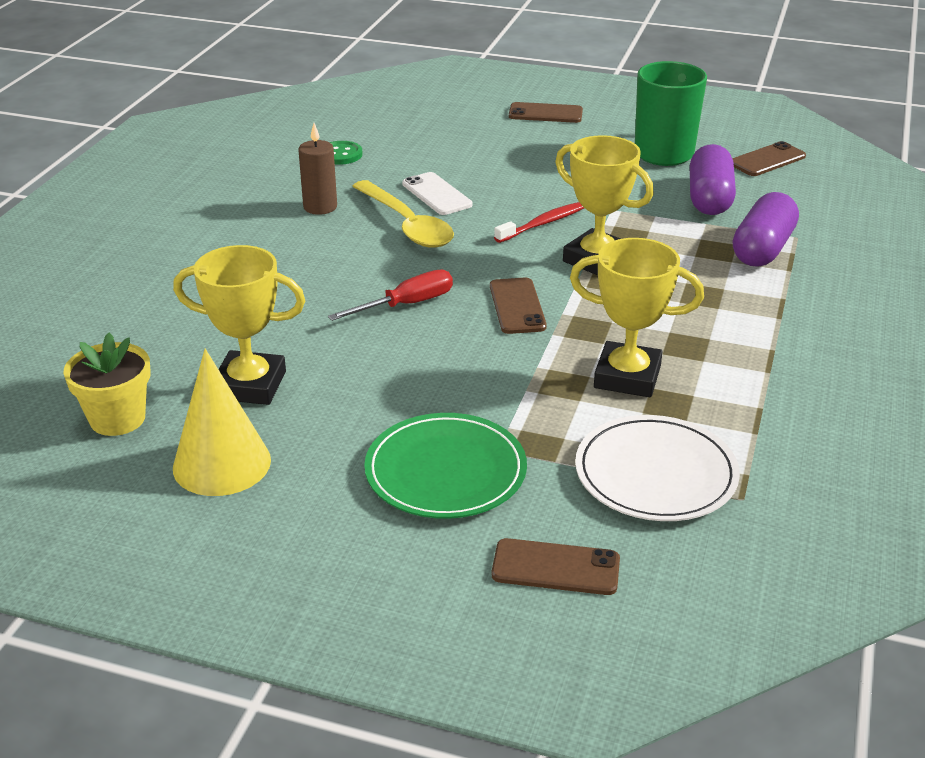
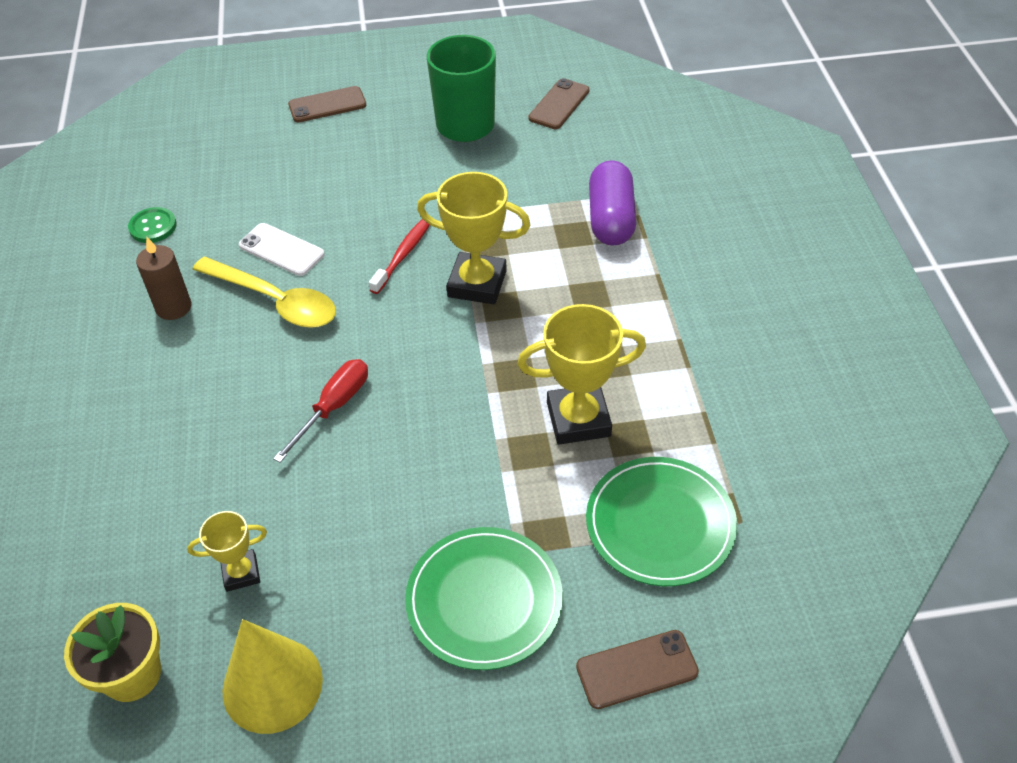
camera: 25 degrees left, 15 degrees up
yellow trophy [173,245,305,405] -> yellow trophy [187,511,267,592], size x0.56
brown phone [490,277,547,334] -> none
white plate [575,415,740,521] -> green plate [586,457,737,586]
purple capsule [690,144,736,215] -> none

